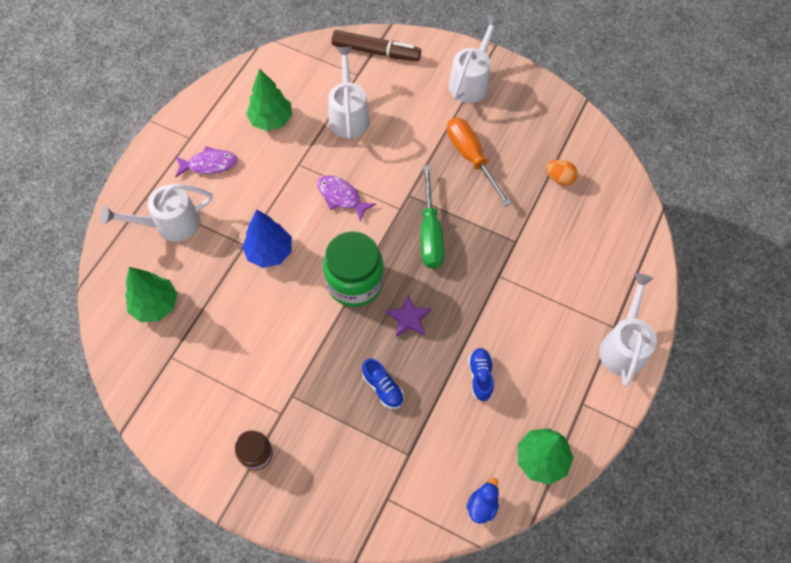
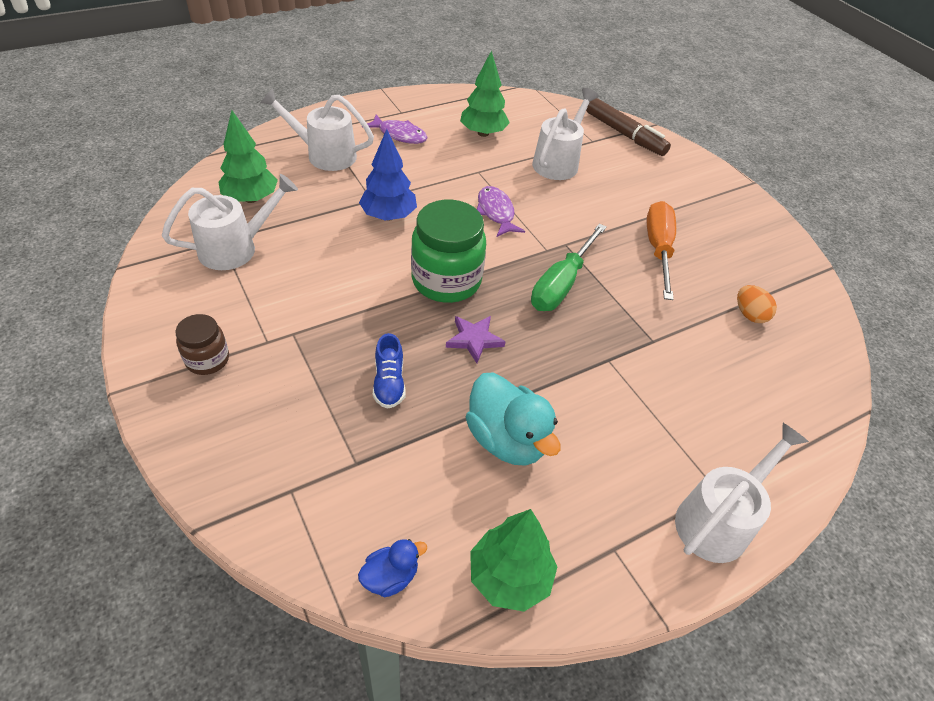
camera: 30 degrees right, 15 degrees down
white watering can [449,15,502,103] -> white watering can moved to [162,174,298,270]
blue shoe [468,348,494,401] -> turquoise duck [466,373,561,466]

